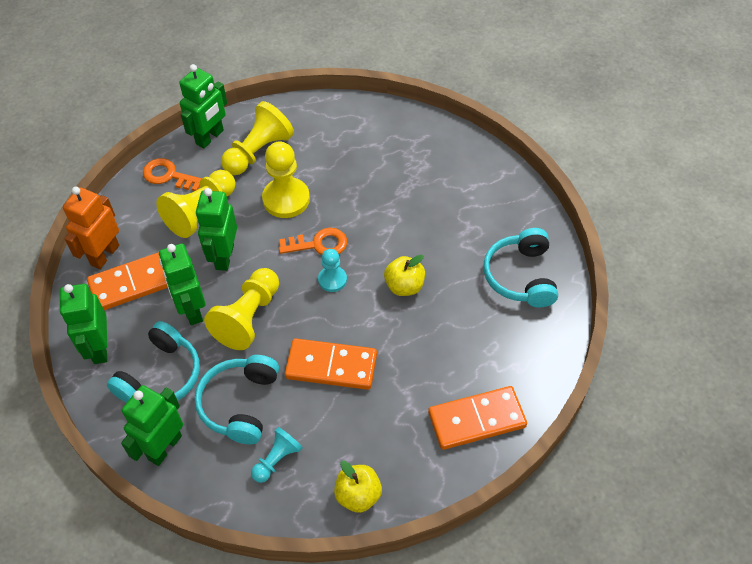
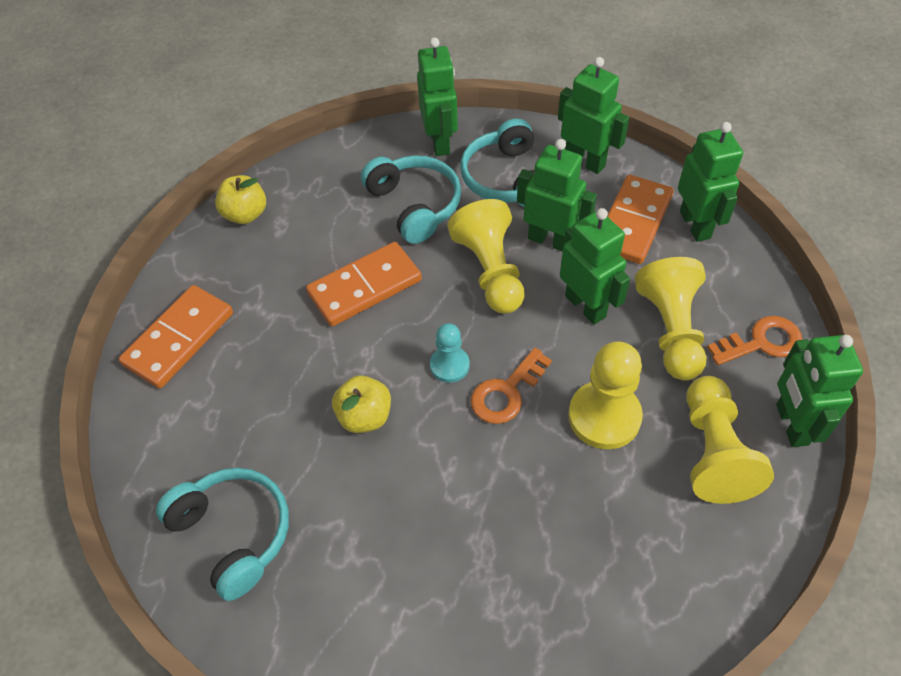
camera: 140 degrees right, 0 degrees up
orange robot [63,187,119,269] -> green robot [678,122,743,242]
turquoise pawn [251,427,303,483] -> none

